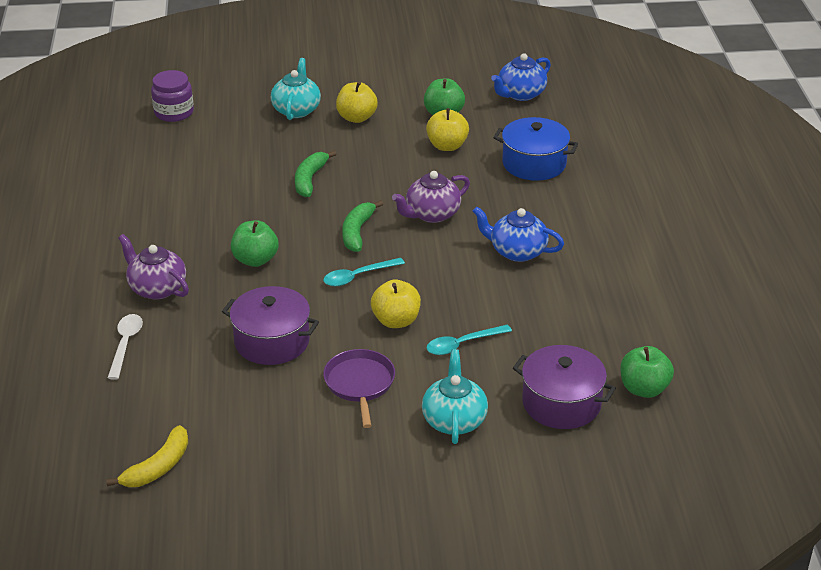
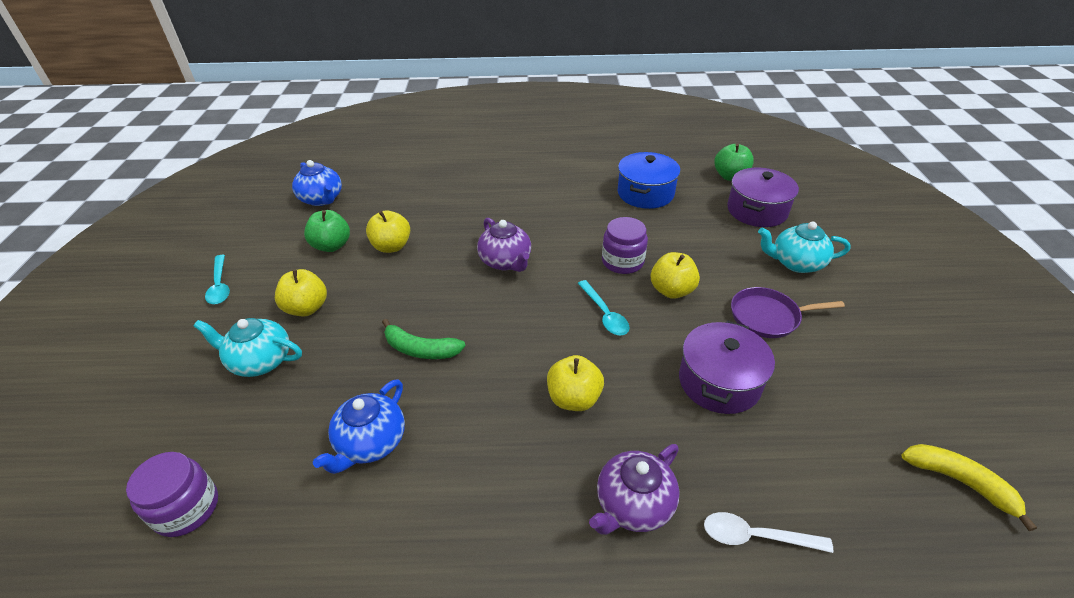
camera: 85 degrees left, 5 degrees up
green apple [231,220,278,267] -> yellow apple [547,355,604,411]
green banana [342,200,383,252] -> none
turquoise spoon [426,325,512,355] -> turquoise spoon moved to [205,255,230,304]
blue teapot [473,206,564,262] -> blue teapot moved to [313,379,405,474]
blue pot [493,117,578,181] -> blue pot moved to [618,152,680,209]
none -> purple jar [602,217,648,274]

